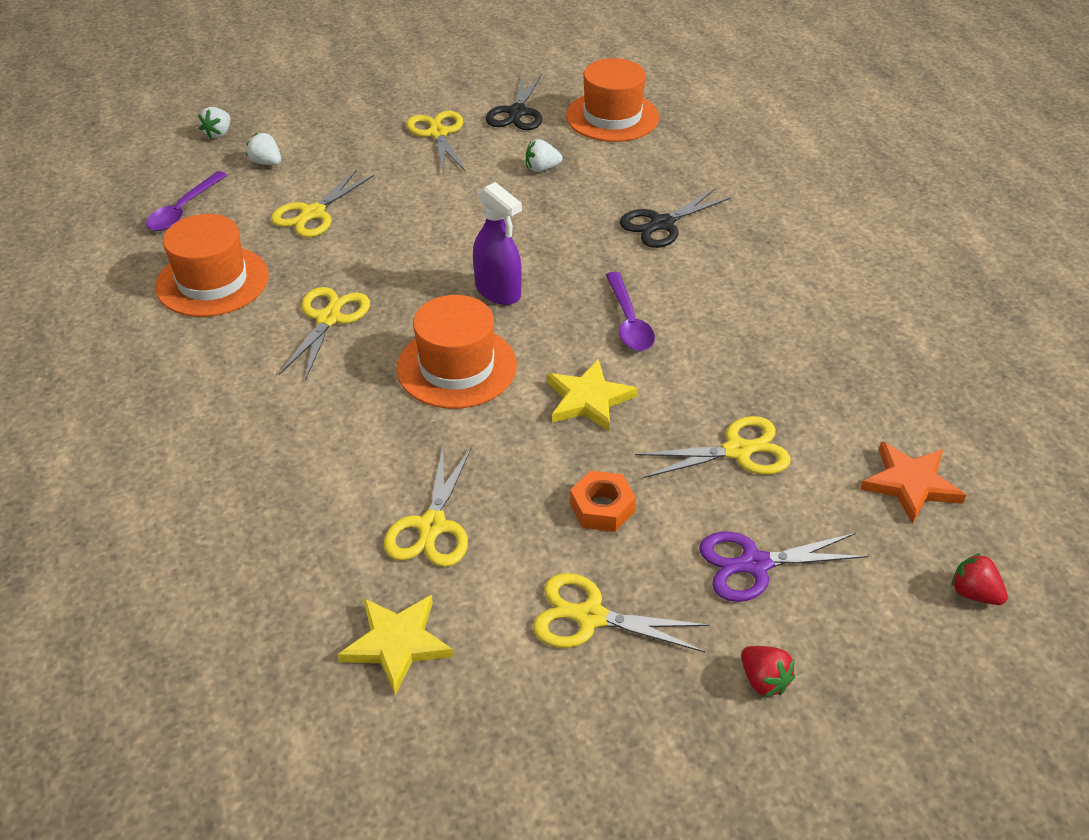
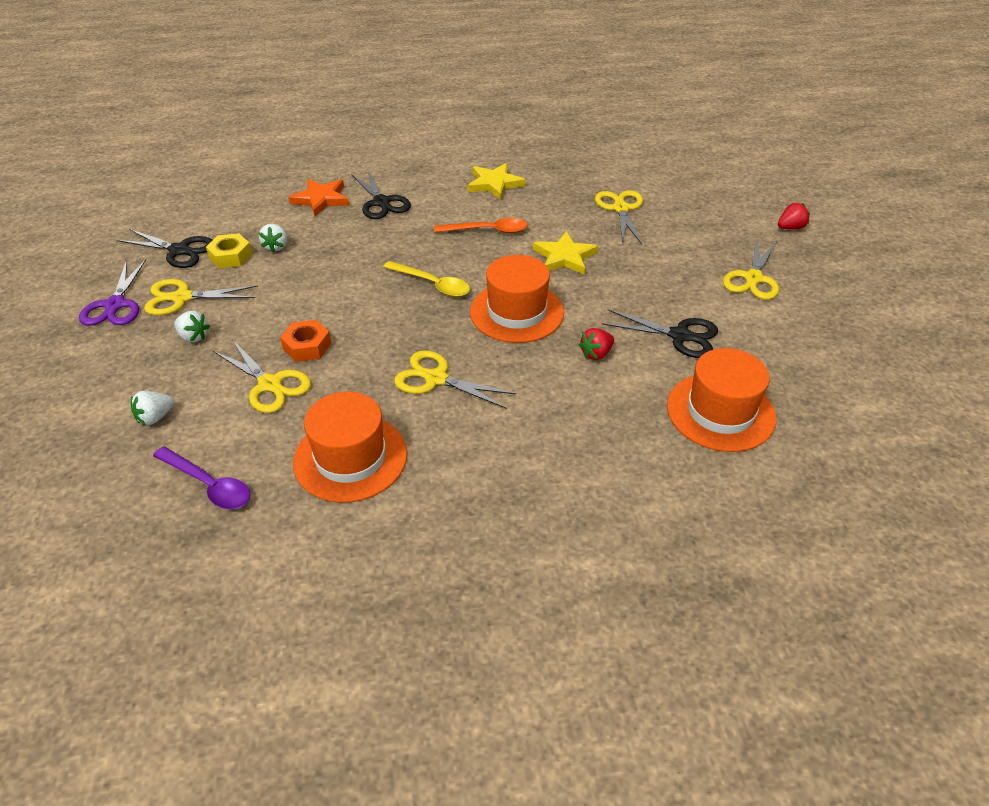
camera: 80 degrees left, 0 degrees up
white strawberry [198,107,230,139] -> white strawberry moved to [174,311,210,343]
yellow star [338,595,453,695] -> yellow star moved to [468,163,525,200]
yellow scissors [384,446,472,567] -> black scissors [602,309,718,358]
purple spray bottle [473,182,522,305] -> yellow spoon [383,261,470,297]
orange hat [566,58,659,142] -> orange hat moved to [667,348,776,452]
orange nut [570,471,636,532] -> orange nut moved to [280,320,331,362]
purple spoon [606,272,655,351] -> orange spoon [434,218,528,233]
purple scissors [699,532,868,602] -> purple scissors moved to [79,259,146,326]
orange star [860,441,966,524] -> orange star moved to [288,179,349,216]
red strawberry [951,553,1008,605] -> red strawberry moved to [579,328,614,360]
none -> yellow nut [206,233,252,268]

